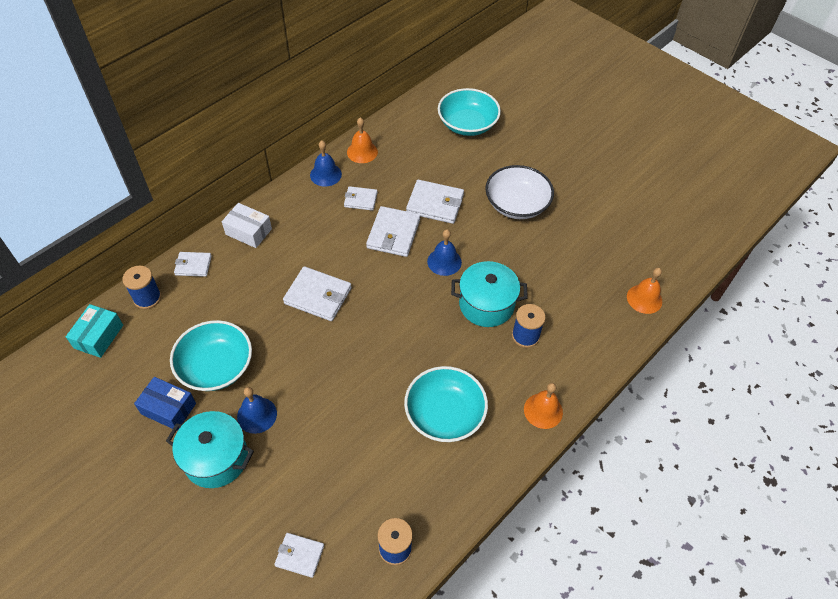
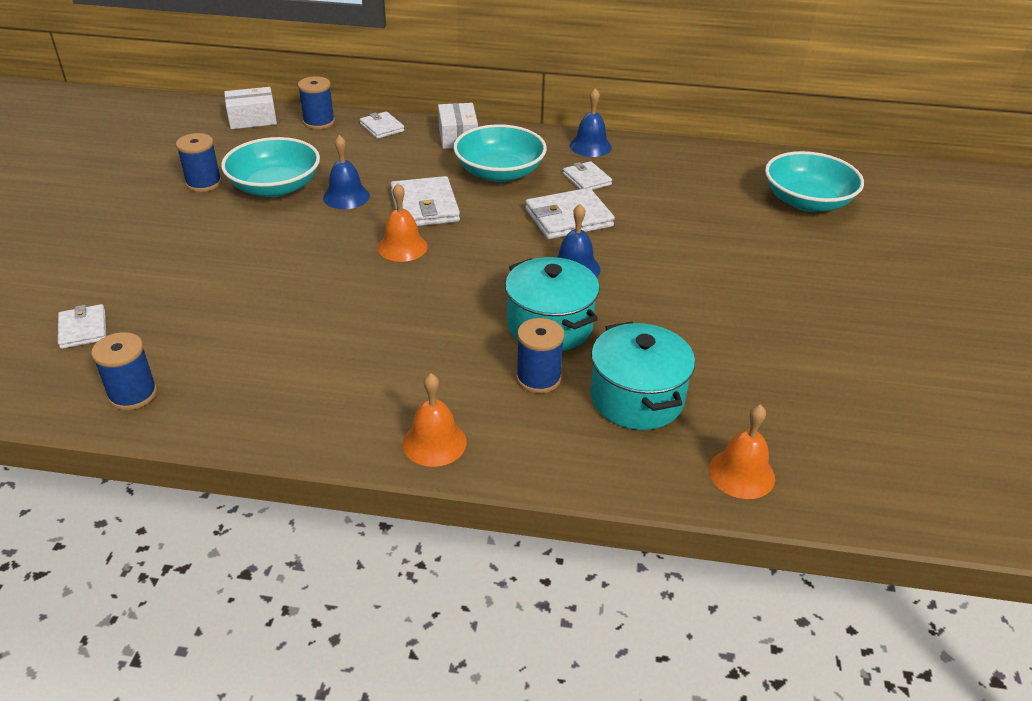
camera: 55 degrees right, 15 degrees down
turquoise box [66,304,123,358] -> white box [224,87,277,129]
blue box [134,377,196,431] -> blue spool [176,133,222,192]
turquoise pot [166,411,254,488] -> turquoise pot moved to [590,322,695,430]
blue bell [237,387,277,434] -> blue bell moved to [323,135,370,209]
orange bell [347,117,378,163] -> orange bell moved to [378,183,428,262]
turquoise bowl [404,366,488,442] -> turquoise bowl moved to [453,124,547,182]
white wallet [406,180,464,224] -> none
white bowl [485,165,554,219] -> none

